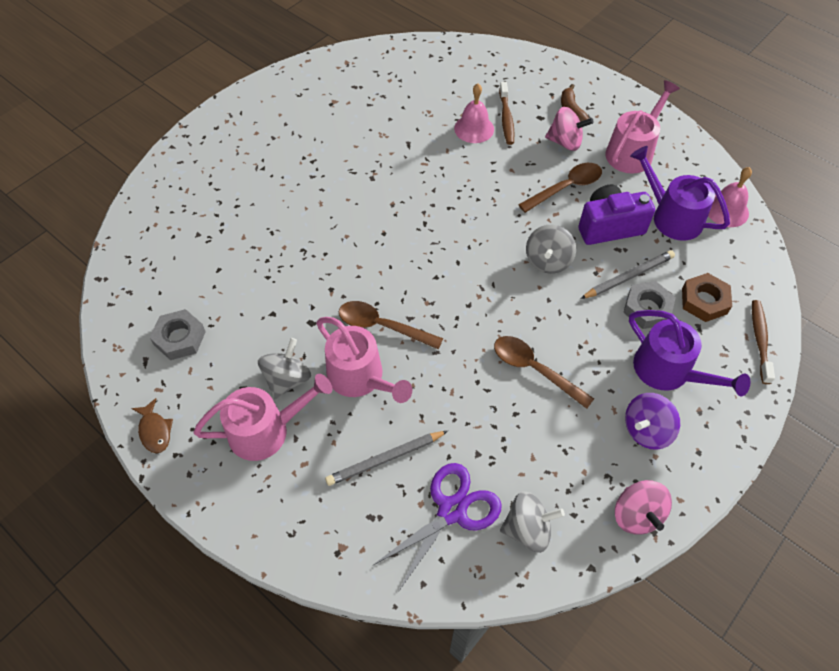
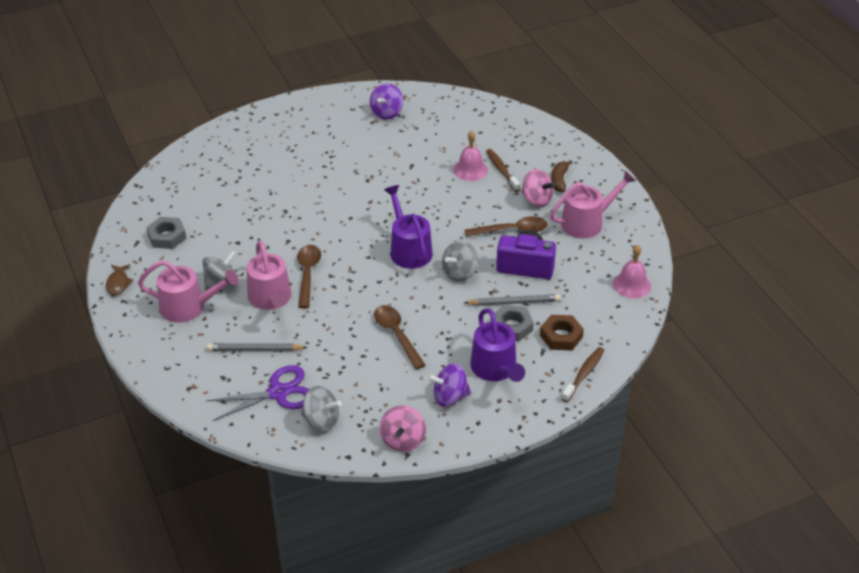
camera: 25 degrees right, 15 degrees down
brown spoon [339,301,443,350] -> brown spoon turned 45 degrees clockwise [297,245,321,308]
brown toothbrush [499,82,514,145] -> brown toothbrush turned 135 degrees clockwise [486,149,520,192]
purple watering can [630,146,730,241] -> purple watering can moved to [384,185,433,269]
none -> purple spinning top [370,83,403,120]

